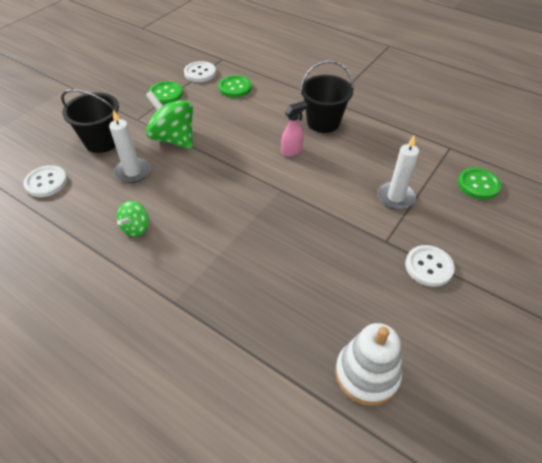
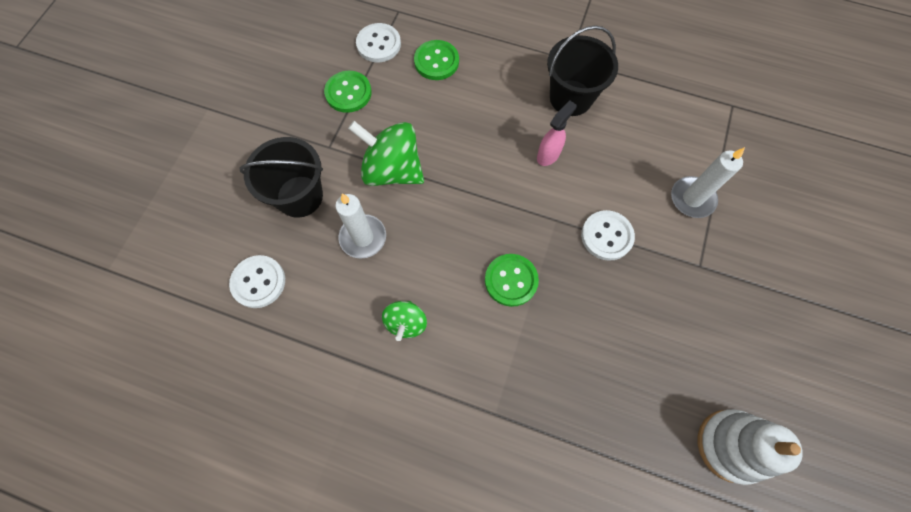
camera: 15 degrees left, 20 degrees up
white button [405,245,455,287] -> white button moved to [581,210,635,261]
green button [458,168,501,200] -> green button moved to [485,254,539,307]

